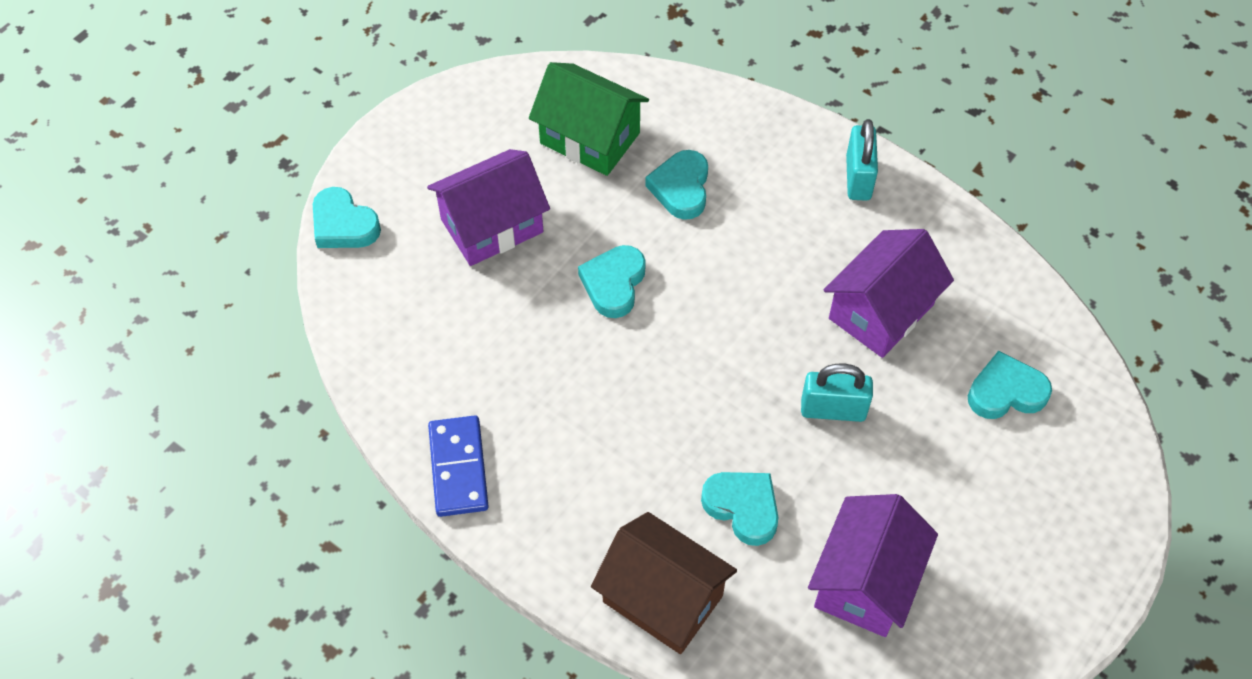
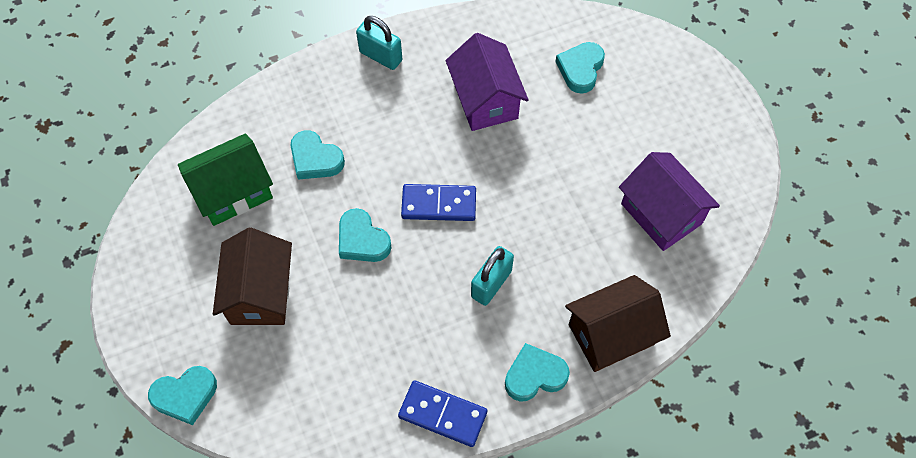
camera: 60 degrees left, 5 degrees up
purple house [427,149,550,266] -> brown house [213,228,292,325]
turquoise heart [701,472,778,546] -> turquoise heart moved to [505,343,570,402]
turquoise padlock [801,363,873,422] -> turquoise padlock moved to [471,246,514,306]
none -> blue domino [401,184,476,221]

